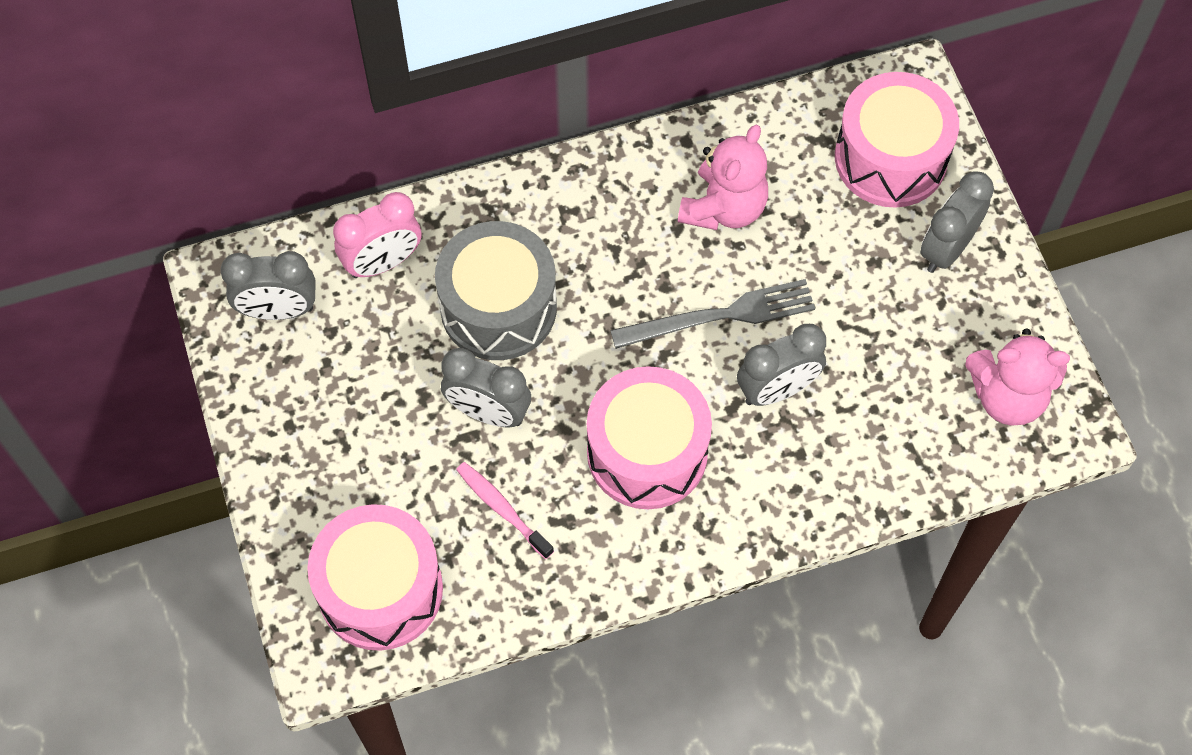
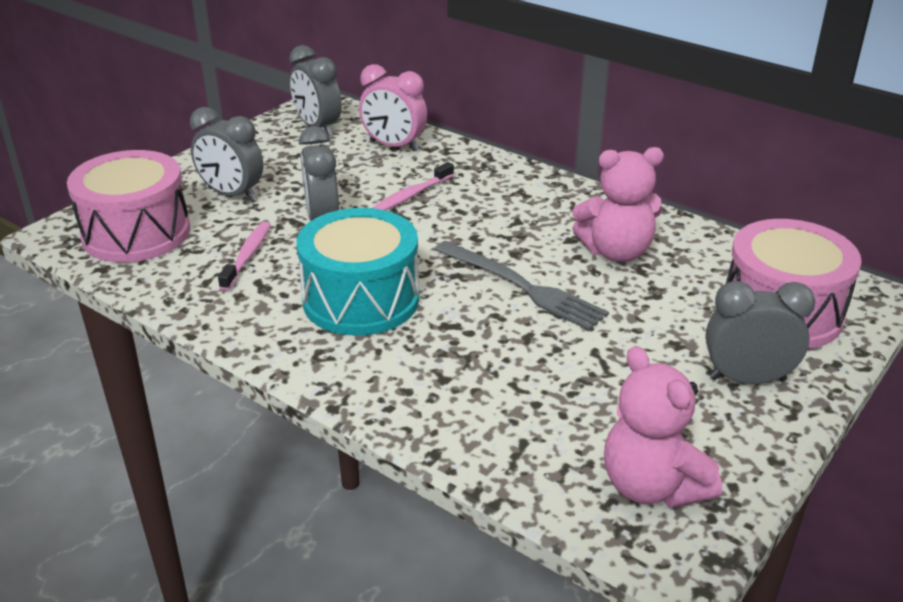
camera: 55 degrees right, 30 degrees down
grey drum [435,221,557,360] -> pink toothbrush [372,162,454,211]
pink drum [587,366,712,509] -> turquoise drum [296,208,419,336]
grey clock [737,324,826,406] -> grey clock moved to [190,107,263,201]

